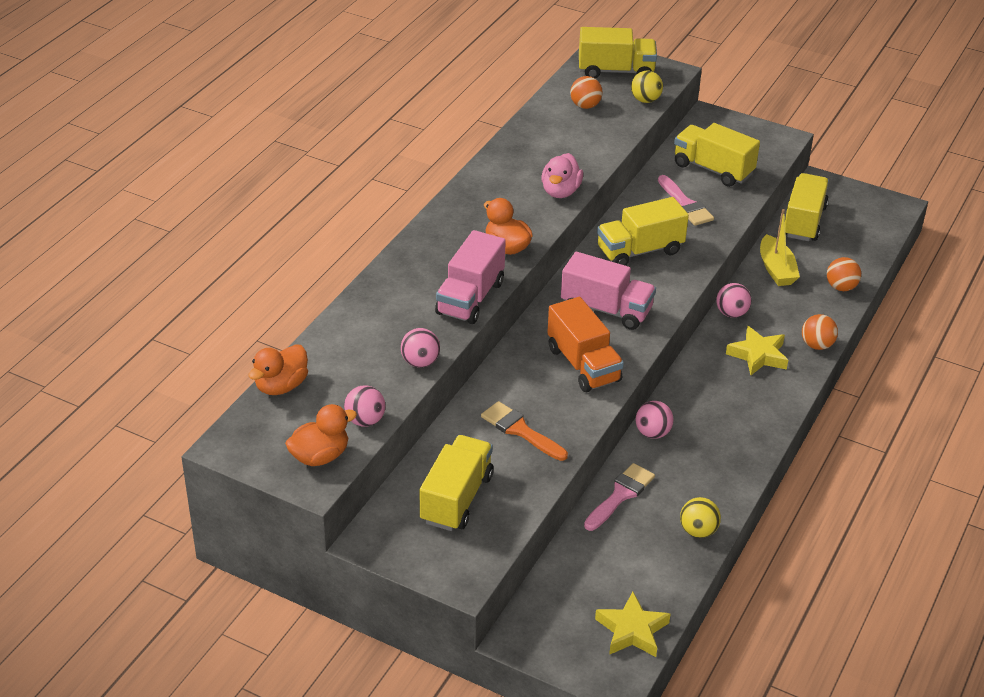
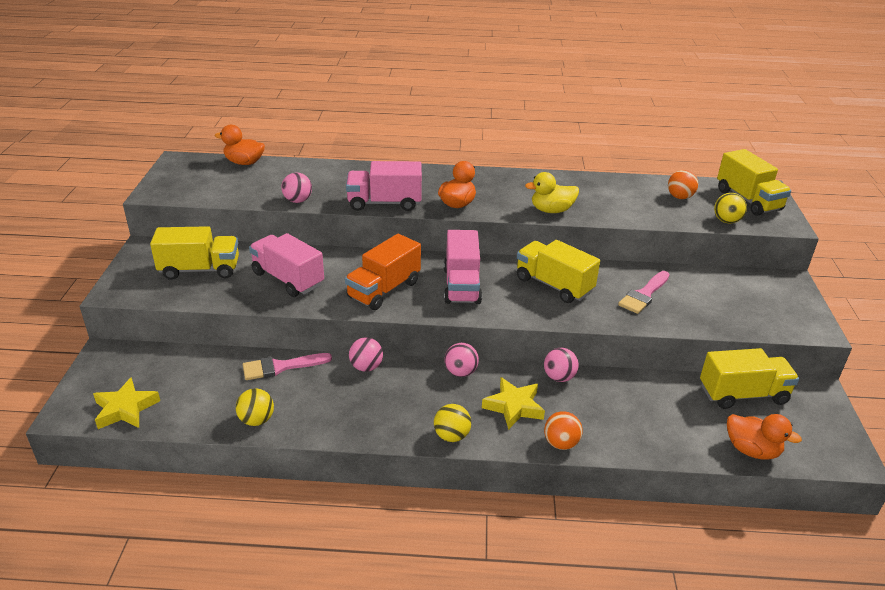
camera: 65 degrees right, 5 degrees down
orange duck [285,404,357,466] -> orange duck moved to [727,414,802,460]
pink ball [344,385,385,427] -> pink ball moved to [445,343,479,377]
orange brush [481,401,568,461] -> pink truck [249,233,324,297]
pink duck [541,153,583,198] -> yellow duck [525,172,579,213]
pink brush [584,463,655,531] -> pink brush turned 150 degrees clockwise [243,353,332,380]
yellow truck [674,123,760,187] -> none
yellow boat [760,209,800,286] -> none
orange ball [827,257,861,291] -> none
none -> yellow ball [434,404,471,442]

